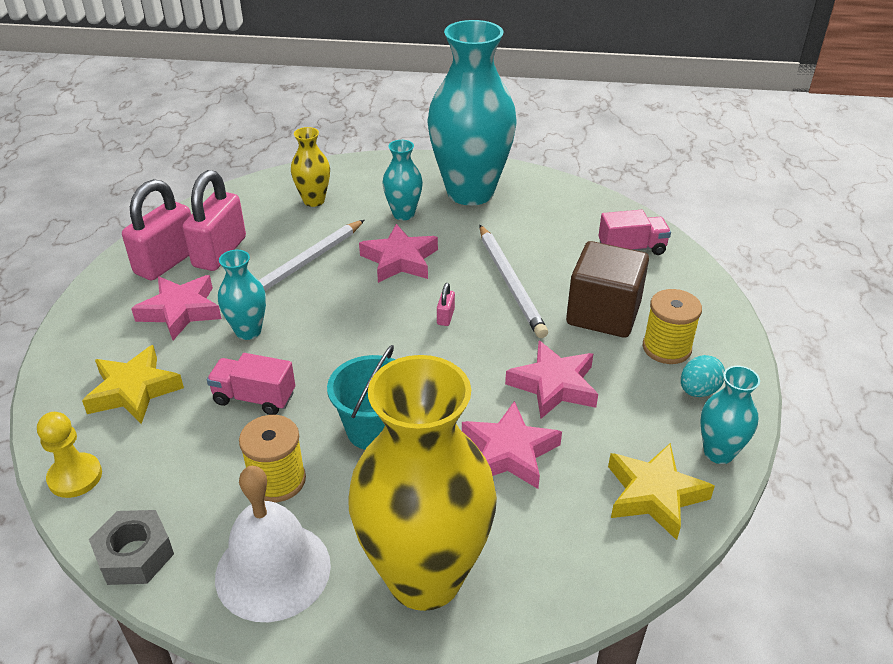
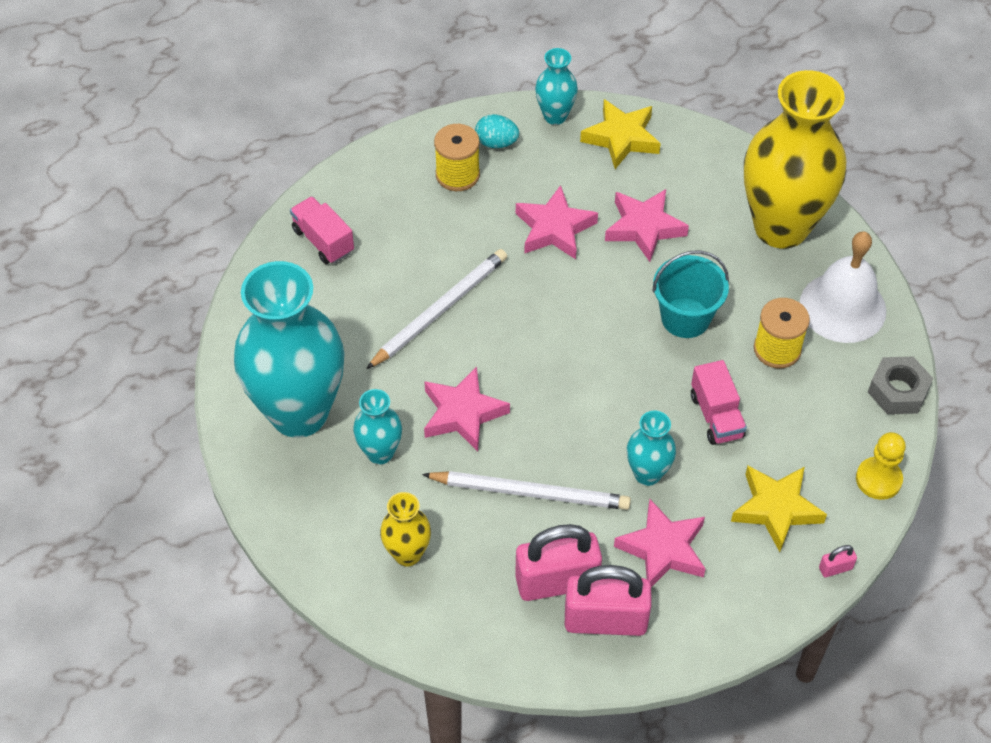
camera: 120 degrees left, 15 degrees up
pink padlock [437,283,455,326] -> pink padlock moved to [819,545,857,577]
brown cube [566,241,649,338] -> none

